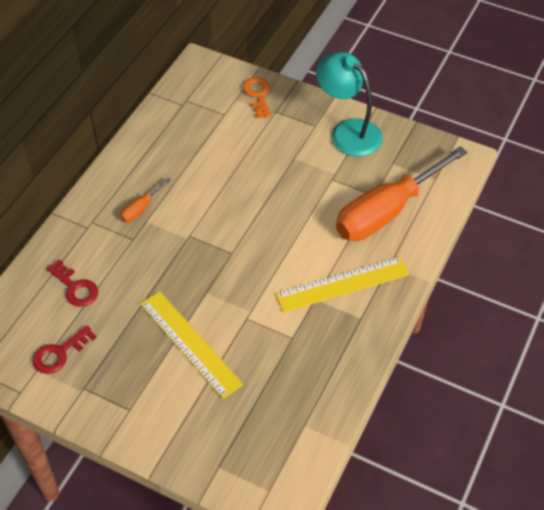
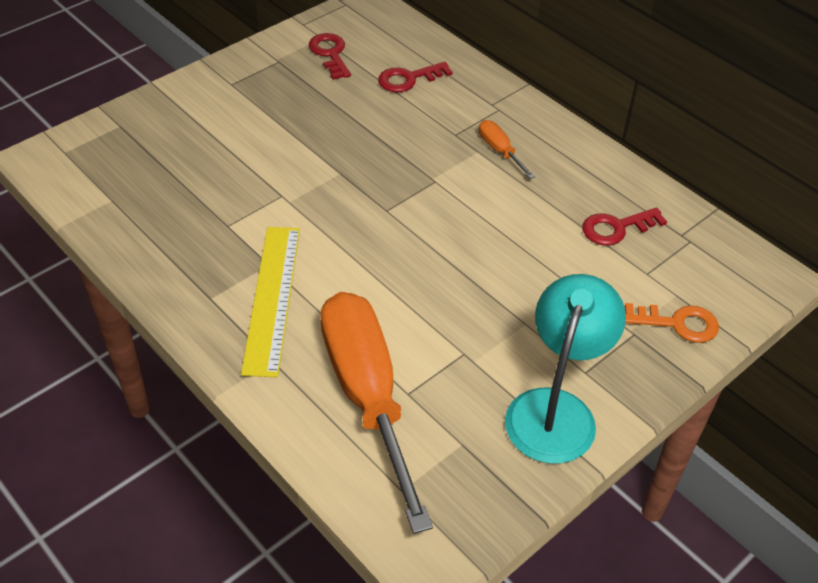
camera: 110 degrees right, 5 degrees down
yellow ruler [140,291,243,399] -> none
turquoise lamp [316,52,383,157] -> turquoise lamp turned 45 degrees counterclockwise [505,274,626,464]
none -> red key [582,208,667,246]

